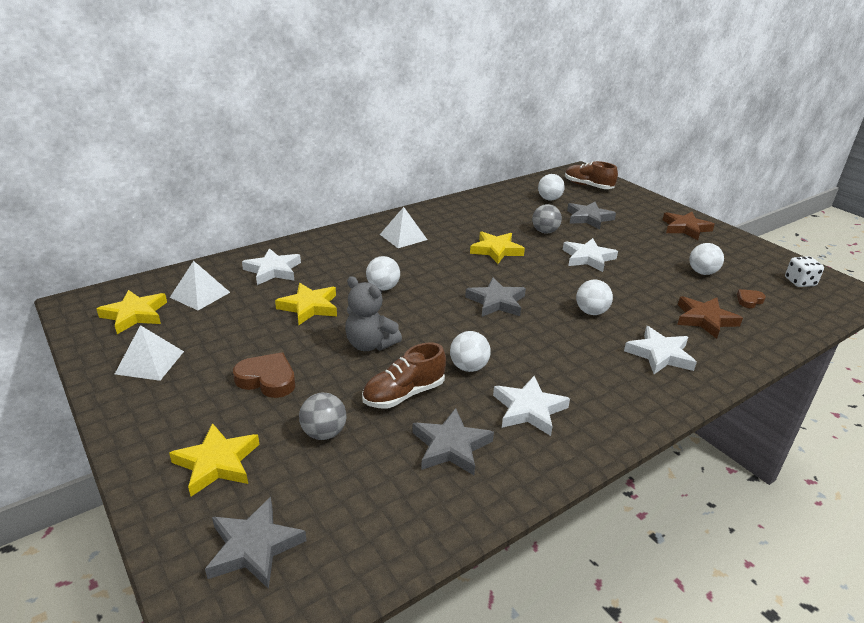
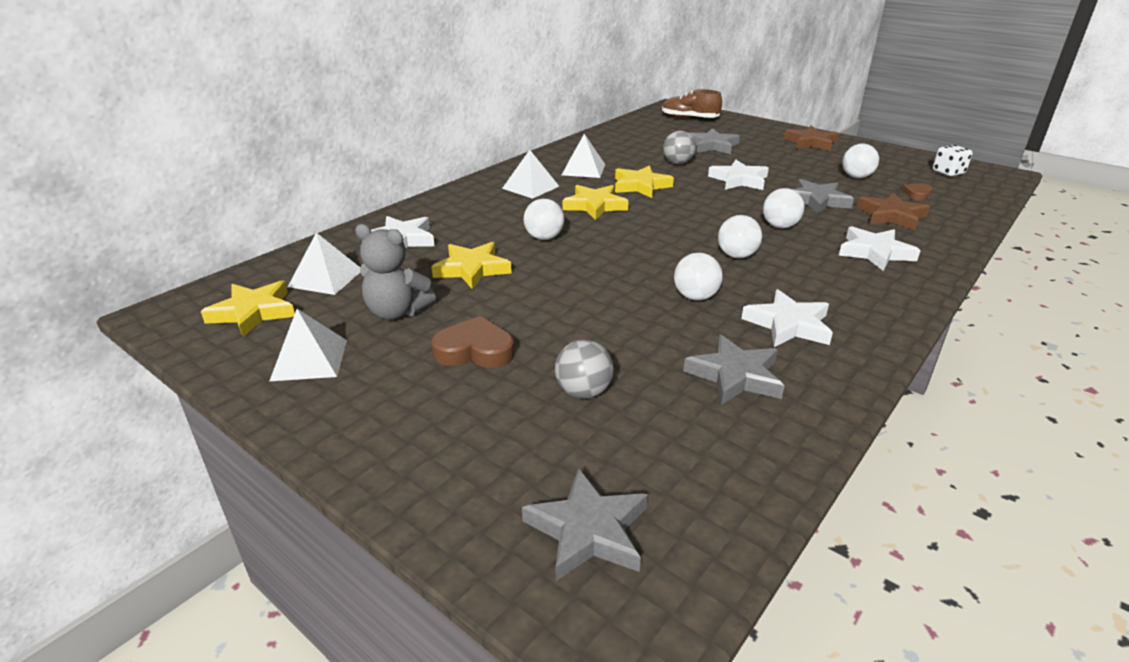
camera: 15 degrees left, 0 degrees up
yellow star [169,423,260,496] -> yellow star moved to [563,185,629,220]
grey teddy bear [345,276,402,351] -> grey teddy bear moved to [355,224,436,320]
brown shoe [362,343,446,408] -> none
grey star [465,277,526,317] -> grey star moved to [792,179,854,214]
white ball [538,174,565,201] -> white ball moved to [718,215,762,258]
none -> white pyramid [562,134,605,178]

